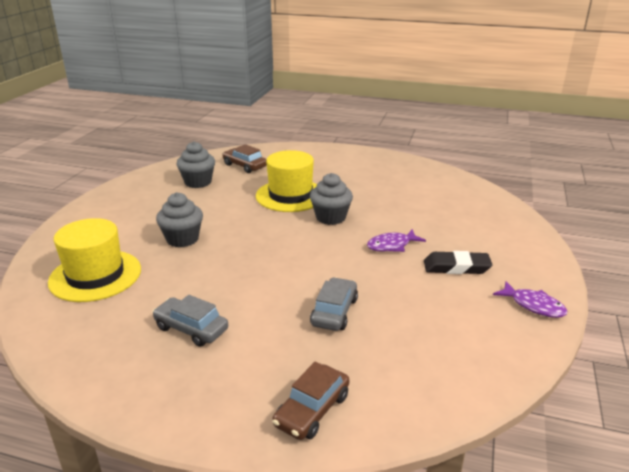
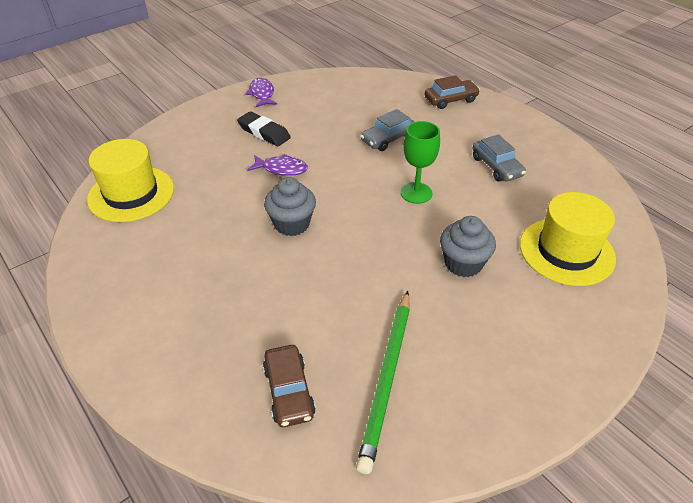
camera: 145 degrees left, 15 degrees up
grey cupcake [176,141,215,188] -> green pencil [356,291,410,474]
yellow hat [256,150,317,212] -> yellow hat moved to [87,139,174,222]
none -> green goblet [401,121,440,204]

